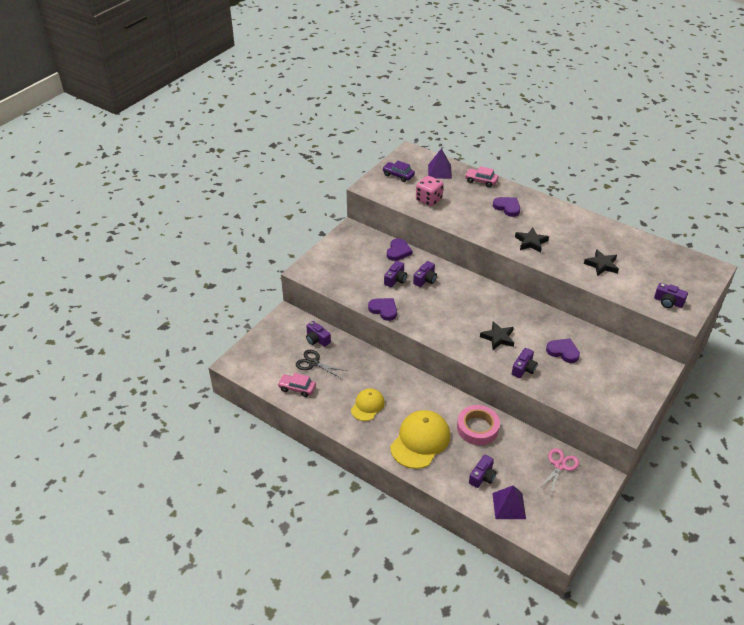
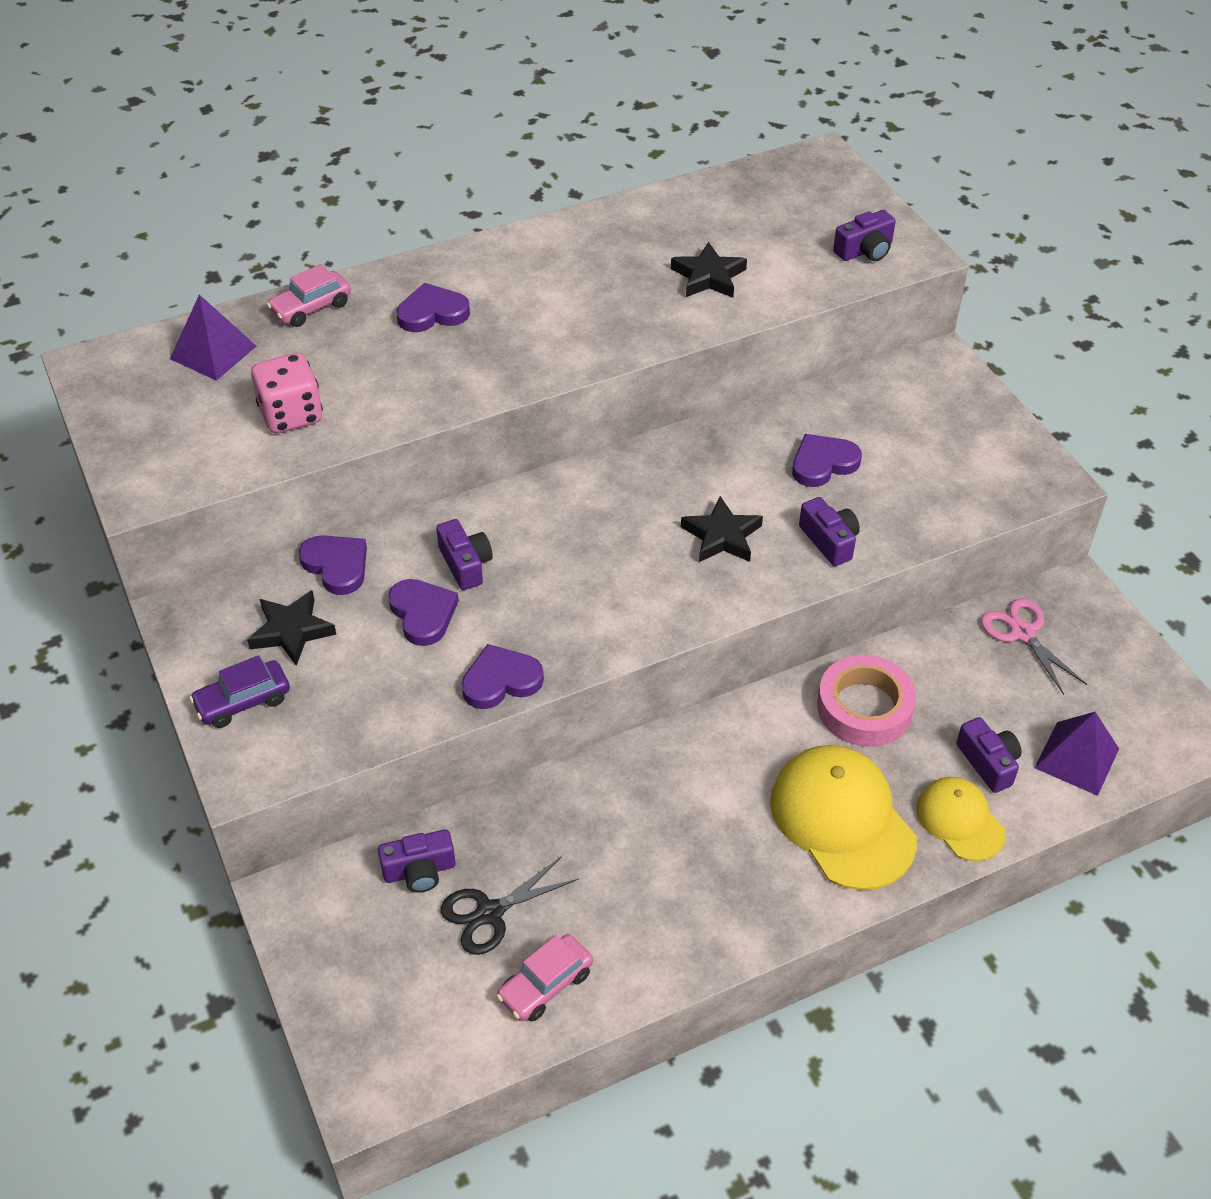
camera: 60 degrees left, 5 degrees up
yellow cap [351,388,385,421] -> yellow cap moved to [916,777,1006,861]
purple car [382,161,415,182] -> purple car moved to [190,655,290,728]
purple camera [384,261,407,287] -> purple heart [388,579,459,646]
black star [515,228,549,253] -> black star moved to [247,590,336,666]

